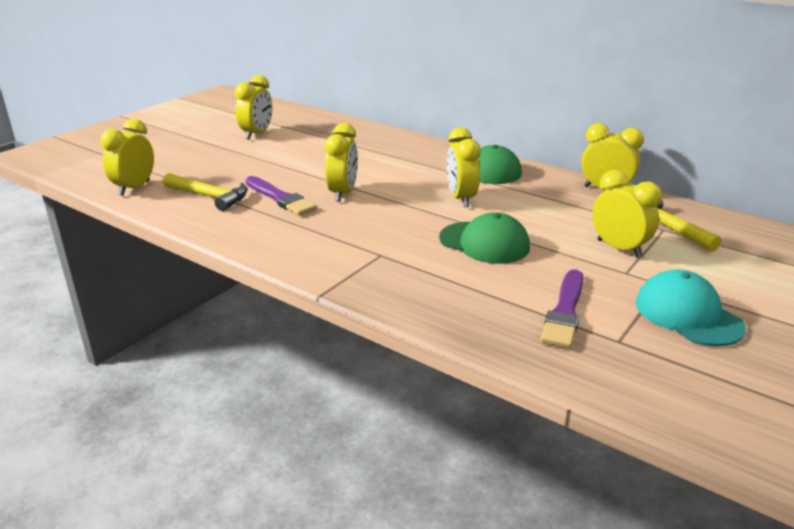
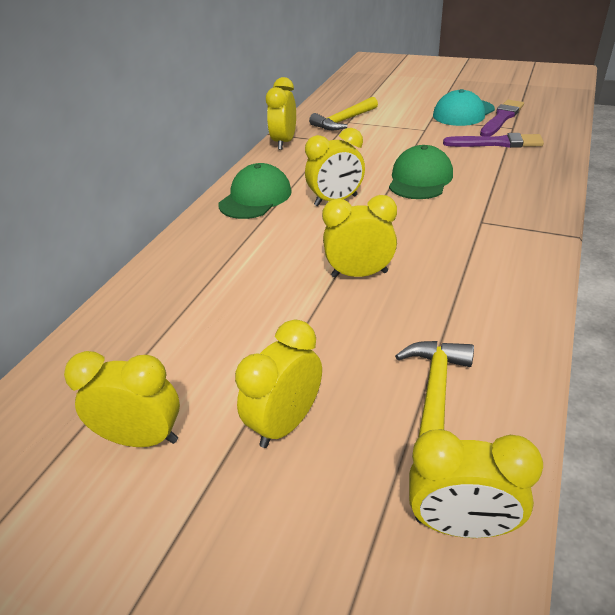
camera: 100 degrees left, 10 degrees up
purple brush [246,176,317,216] -> purple brush moved to [480,100,524,136]
yellow clock [592,170,662,258] -> yellow clock moved to [235,320,322,448]

